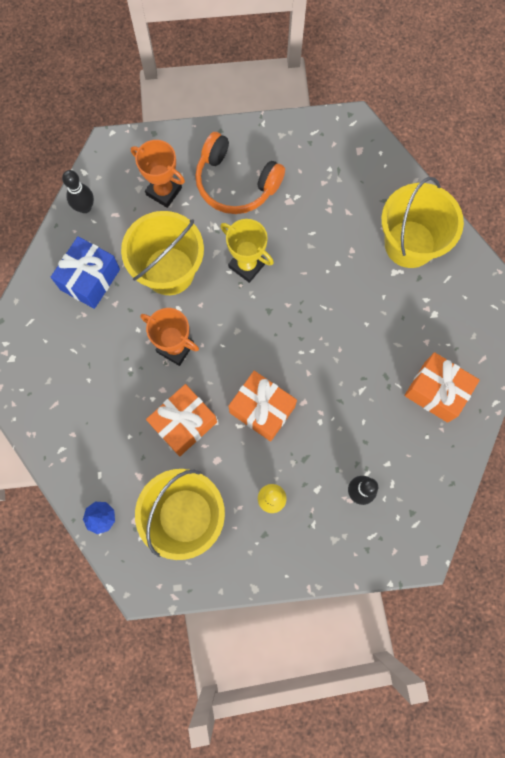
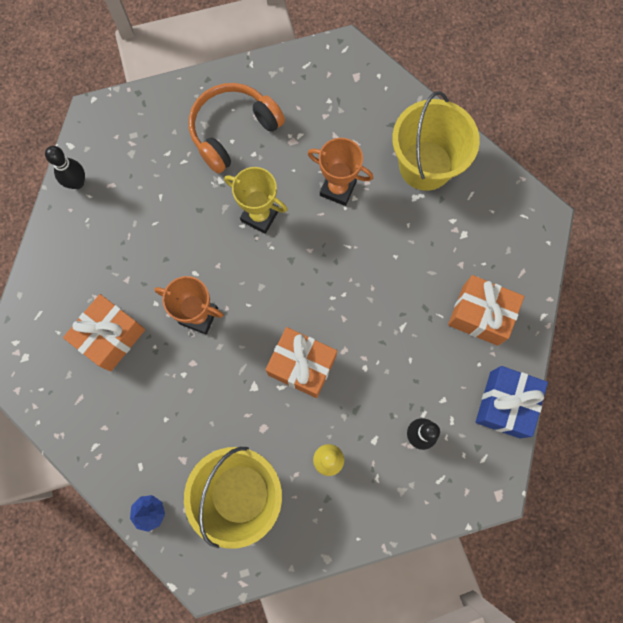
camera: 10 degrees left, 0 degrees up
blue gift [51,236,120,309] -> blue gift moved to [476,366,548,438]
yellow bucket [121,211,204,295] -> none
orange trophy [131,140,185,208] -> orange trophy moved to [307,138,373,206]
orange gift [146,384,217,456] -> orange gift moved to [63,294,145,372]
orange headphones [195,132,285,214] -> orange headphones turned 120 degrees clockwise [189,83,285,174]

